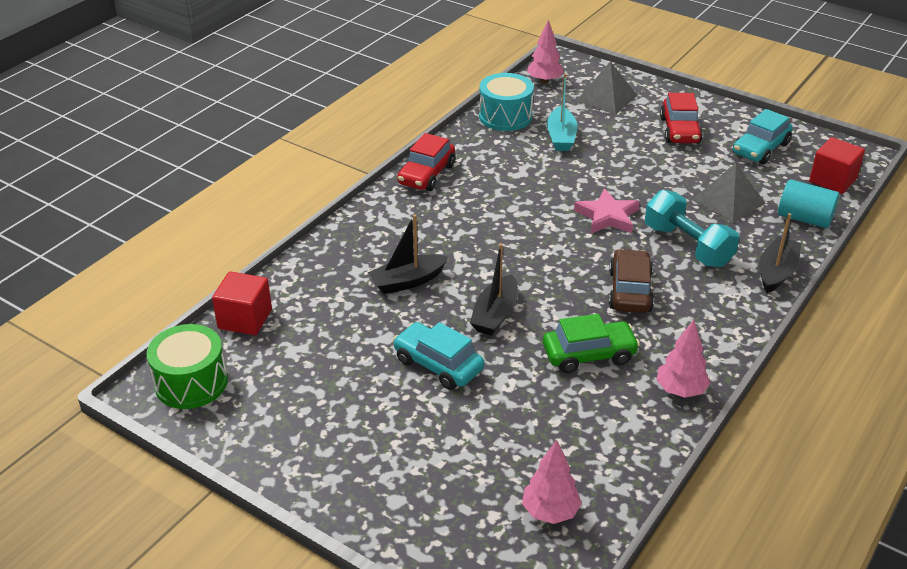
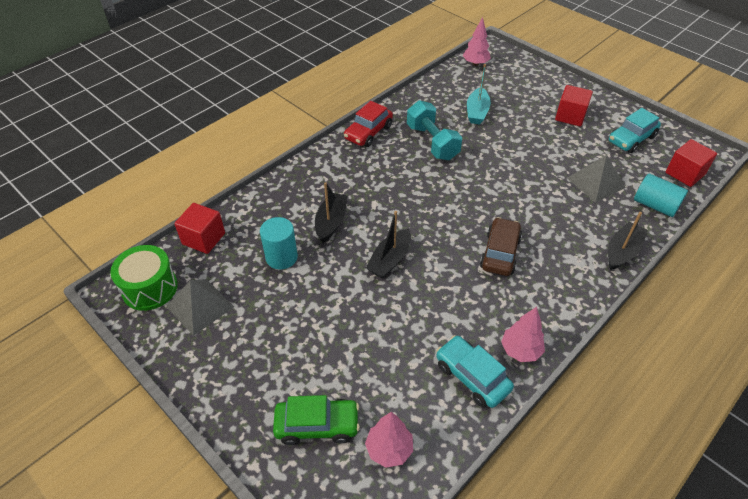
camera: 10 degrees right, 10 degrees up
black boat [368,214,448,294] -> black boat turned 120 degrees clockwise [315,182,347,243]
turquoise car [393,322,484,390] -> turquoise car moved to [436,335,514,408]
turquoise drum [479,73,534,131] -> none
green car [543,314,640,373] -> green car moved to [273,395,360,445]
pink star [574,188,640,234] -> none
grey pyramid [576,61,638,115] -> grey pyramid moved to [166,279,234,336]
turquoise dumbbell [645,190,739,267] -> turquoise dumbbell moved to [407,100,462,160]
red car [660,93,703,143] -> red cube [555,85,593,127]
none -> turquoise cylinder [260,217,298,269]

